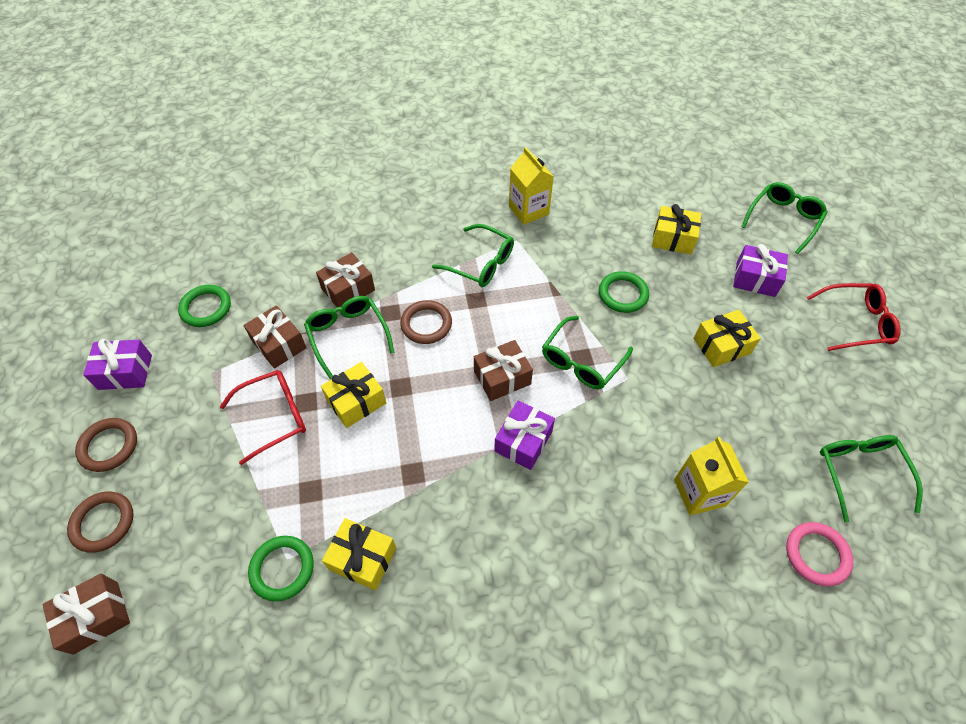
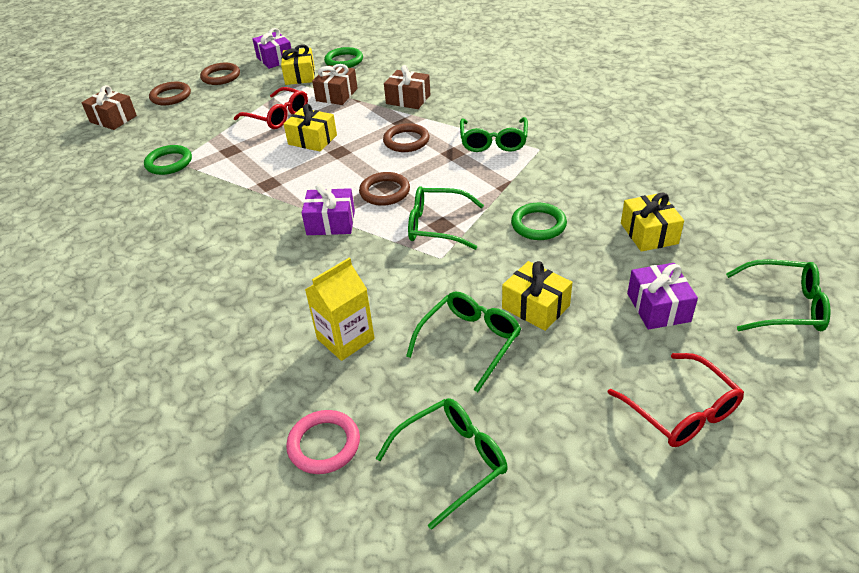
camera: 65 degrees right, 15 degrees down
green glasses [304,296,395,379] -> green glasses moved to [406,292,521,392]
yellow gift [322,518,396,591] -> yellow gift moved to [281,45,315,85]
brown gift [474,340,533,401] -> brown ring [359,172,410,206]
yellow carton [509,147,554,225] -> none

